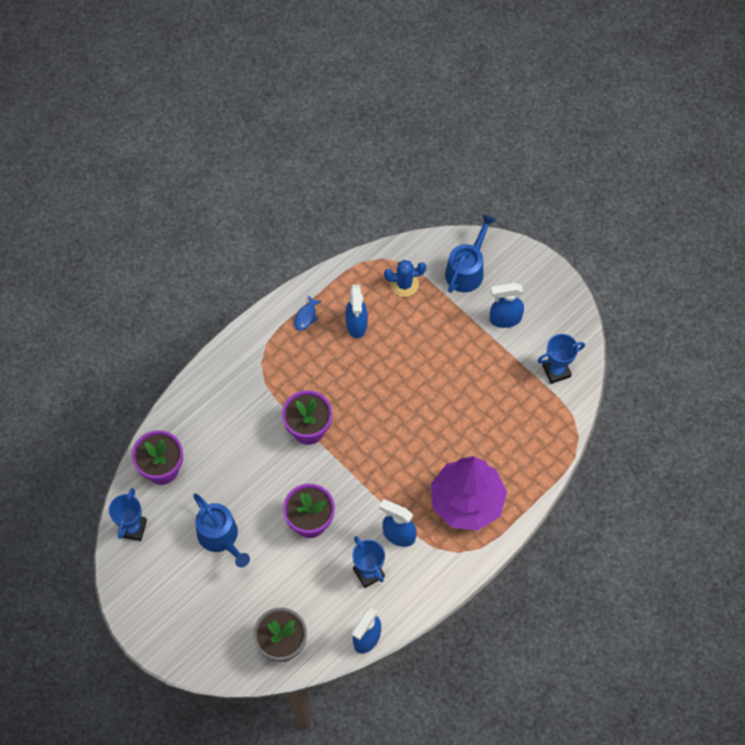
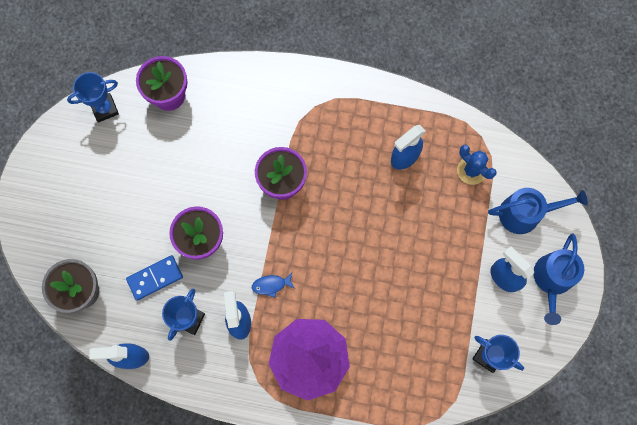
camera: 55 degrees right, 10 degrees up
blue watering can [193,494,250,567] -> blue watering can moved to [534,233,584,325]
blue fish [294,295,322,331] -> blue fish moved to [252,273,295,298]
none -> blue domino [126,255,183,301]

